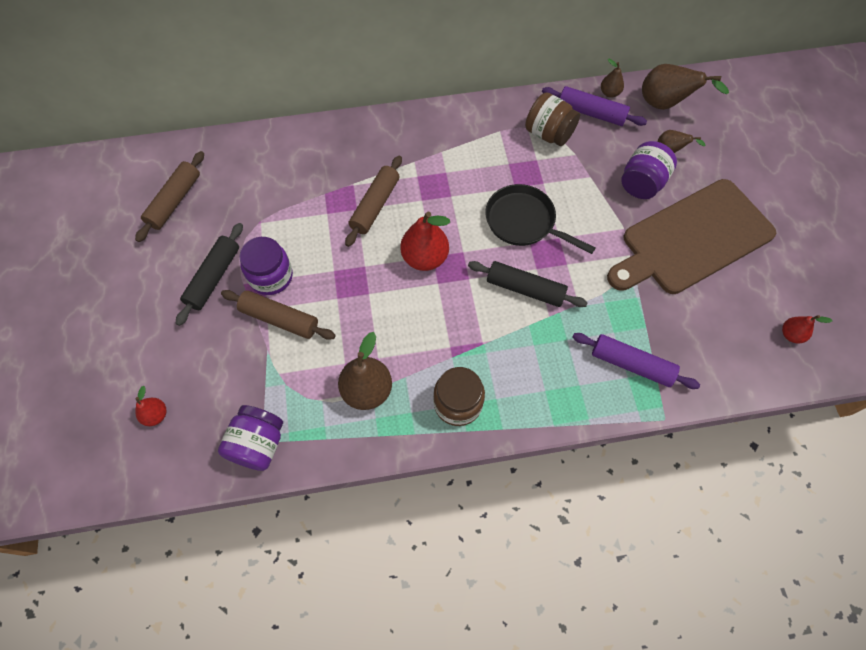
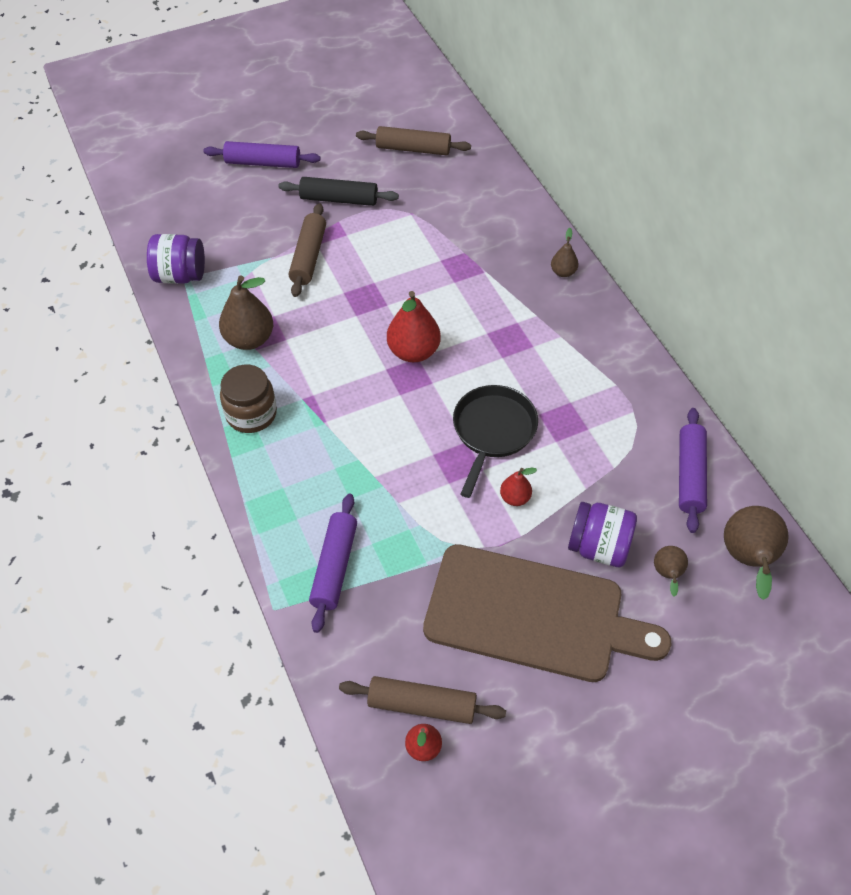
camera: 75 degrees right, 10 degrees down
red pear [135,386,166,426] -> red pear moved to [500,468,537,506]
purple jar [239,237,293,295] -> none
brown rolling pin [345,156,402,247] -> brown rolling pin moved to [339,676,506,724]
black rolling pin [468,261,588,307] -> none
brown jar [525,92,580,146] -> none
brown pear [601,59,624,98] -> brown pear moved to [551,228,579,277]
brown cutting board [607,179,776,294] -> brown cutting board turned 150 degrees clockwise [423,544,671,682]
none -> purple rolling pin [203,141,320,168]

